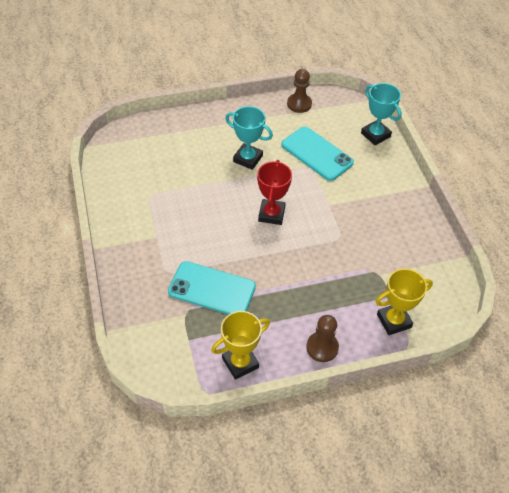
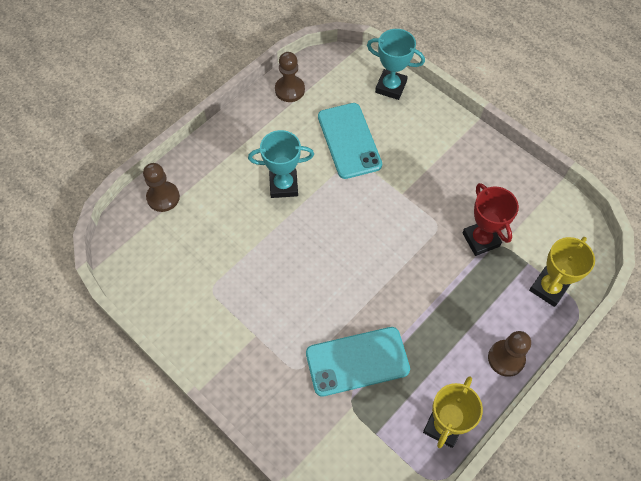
camera: 30 degrees left, 10 degrees up
red trophy [257,160,292,225] -> red trophy moved to [462,183,519,256]
turquoise phone [281,127,354,181] -> turquoise phone turned 60 degrees clockwise [318,103,382,179]
none -> brown pawn [143,163,180,212]

